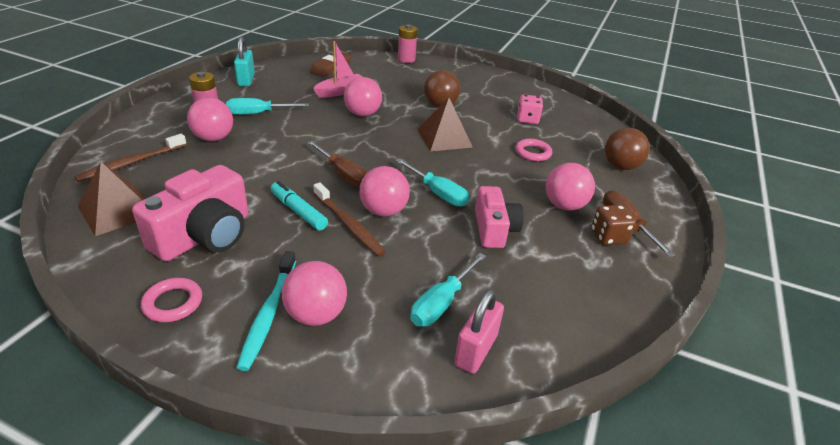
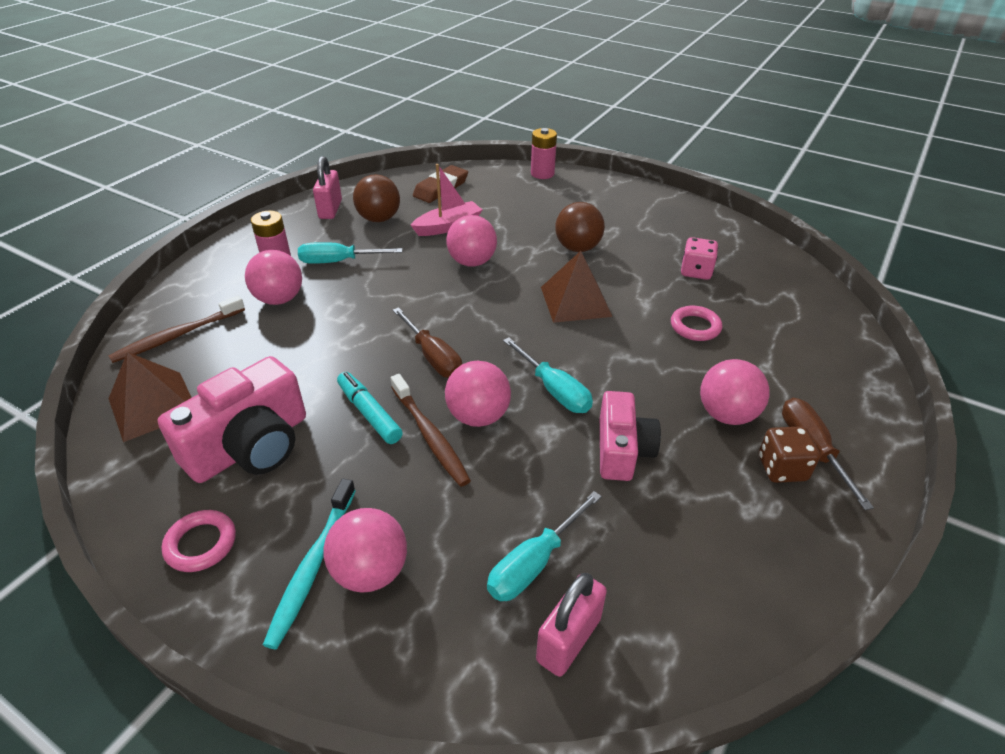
camera: 10 degrees right, 5 degrees up
turquoise padlock [234,37,255,86] -> pink padlock [313,156,342,219]
brown ball [605,128,650,170] -> brown ball moved to [353,174,400,222]

